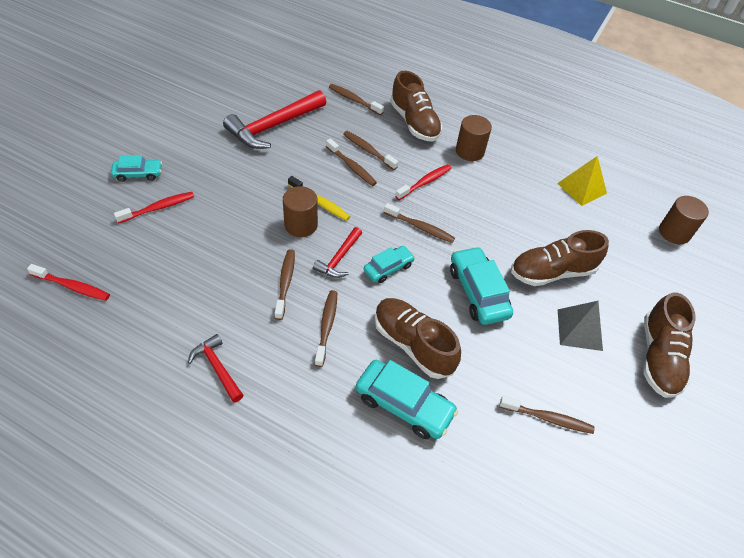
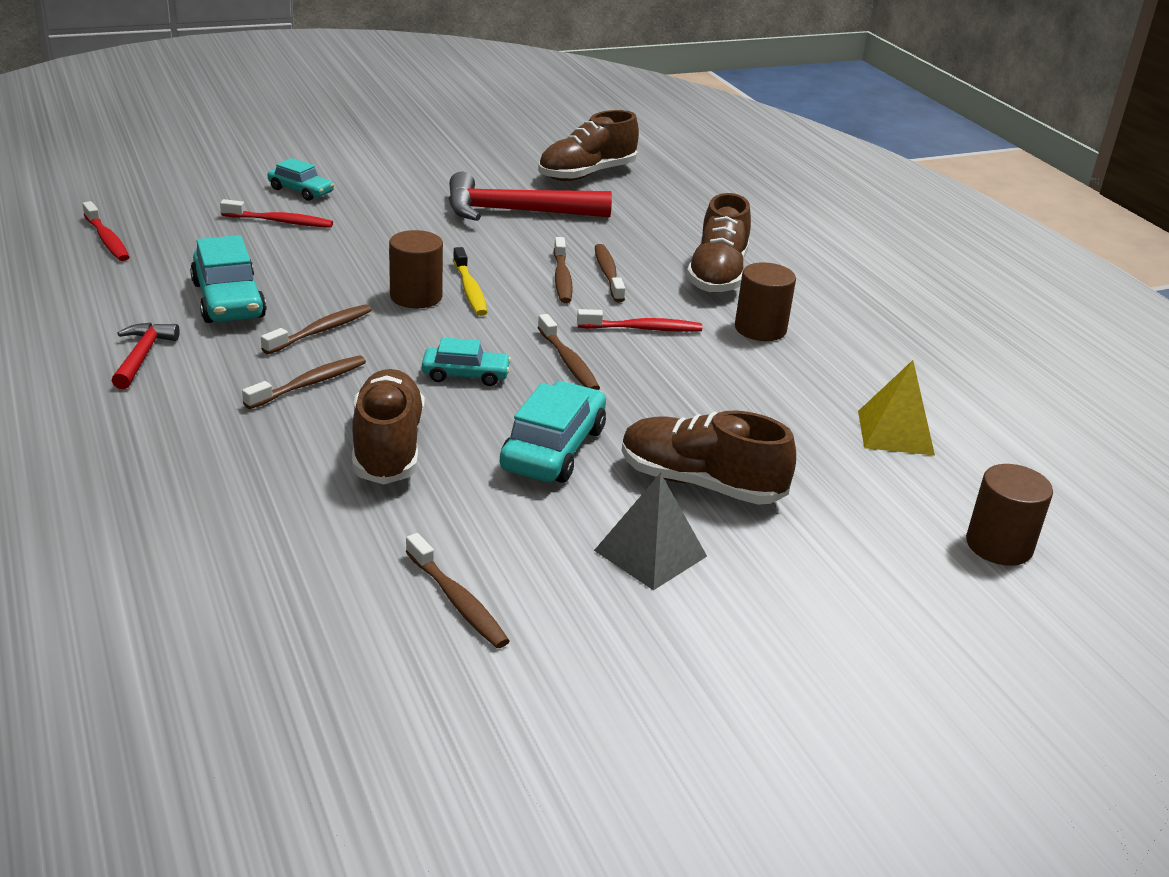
camera: 40 degrees right, 20 degrees down
red hammer [313,227,362,278] -> none
brown toothbrush [329,84,384,115] -> none
turquoise car [356,360,458,439] -> turquoise car moved to [190,235,267,323]
brown shoe [643,292,695,398] -> brown shoe moved to [538,110,639,181]

